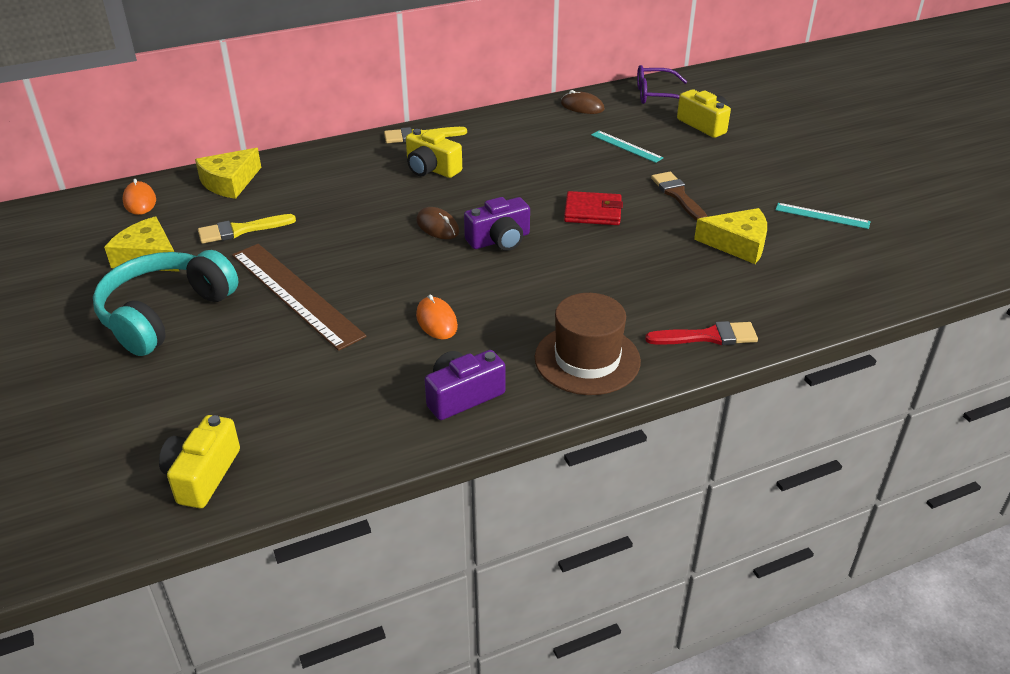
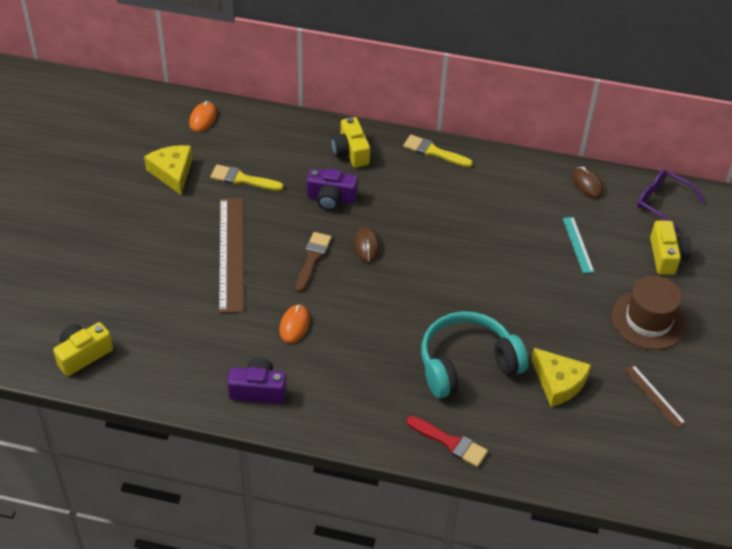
camera: 35 degrees right, 10 degrees up
turquoise headphones [93,250,238,356] -> turquoise headphones moved to [421,311,528,398]
yellow cheese [195,148,261,199] -> none
yellow camera [406,129,462,178] -> yellow camera moved to [331,117,370,168]
purple camera [464,197,530,251] -> purple camera moved to [307,168,358,211]
brown hat [535,293,641,395] -> brown hat moved to [611,275,687,350]
red wallet [564,191,623,225] -> none
brown brush [651,172,708,221] -> brown brush moved to [295,232,331,293]
turquoise ruler [775,203,871,229] -> brown ruler [624,365,686,429]

